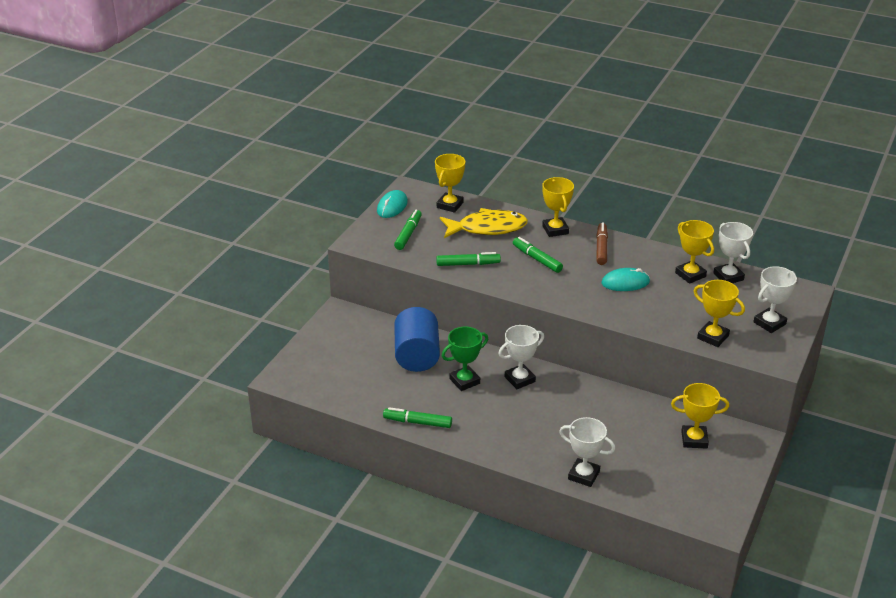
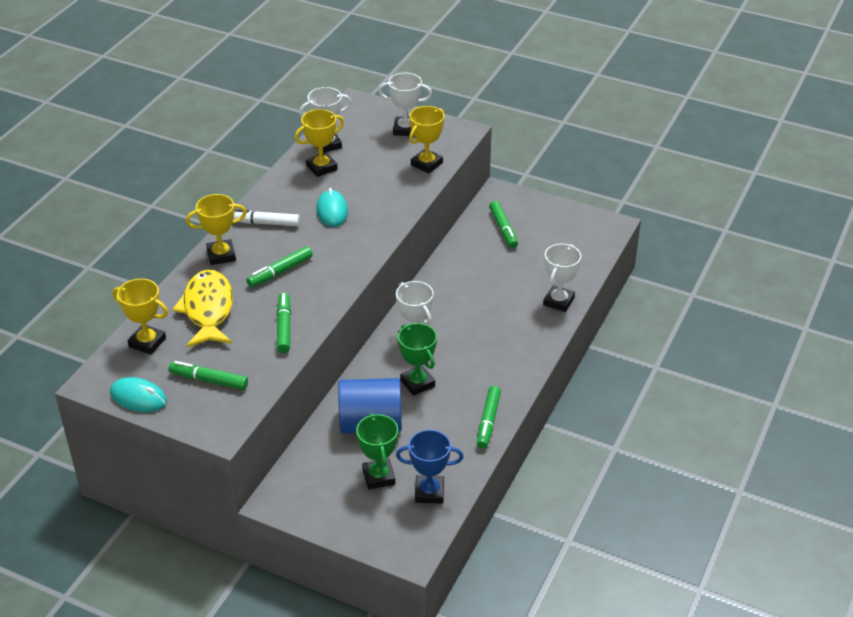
camera: 90 degrees left, 5 degrees up
brown marker [596,222,608,265] -> white marker [233,209,300,226]
yellow trophy [671,383,729,448] -> green marker [489,201,518,248]
white trophy [753,266,797,333] -> white trophy turned 45 degrees counterclockwise [378,73,432,136]
none -> green trophy [356,413,398,489]
none -> blue trophy [396,430,464,504]

